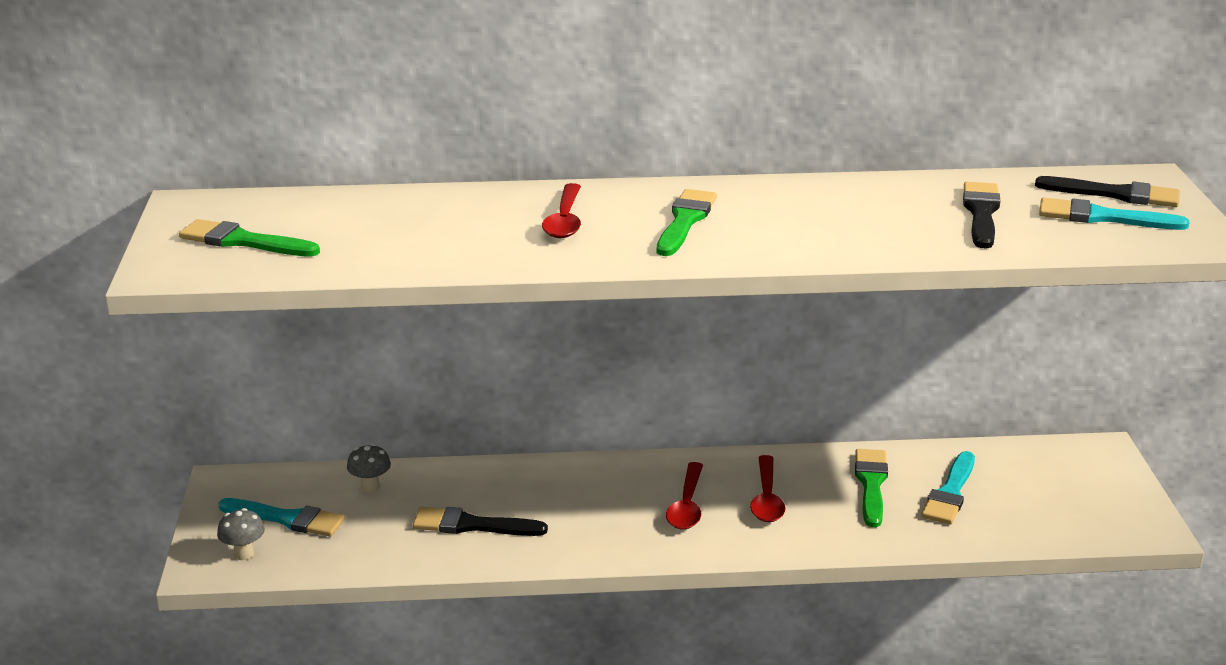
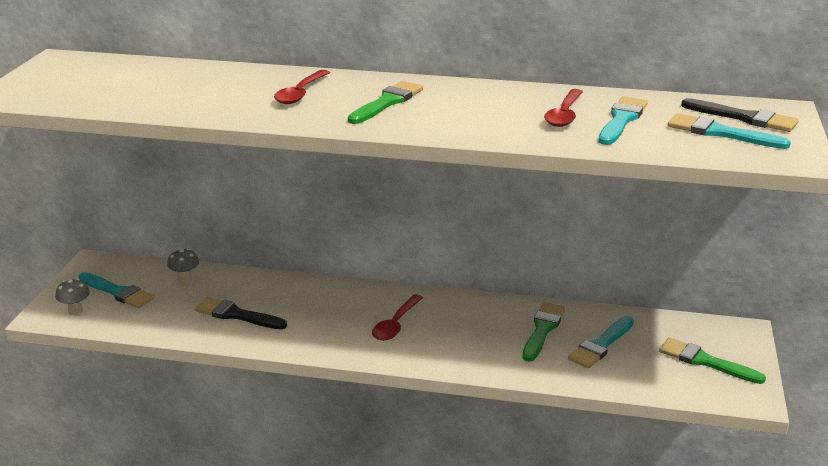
camera: 15 degrees right, 0 degrees up
green brush [179,219,320,257] -> green brush moved to [659,338,766,384]
red spoon [750,455,785,522] -> red spoon moved to [544,89,583,127]
black brush [963,182,1000,249] -> turquoise brush [599,96,648,145]

